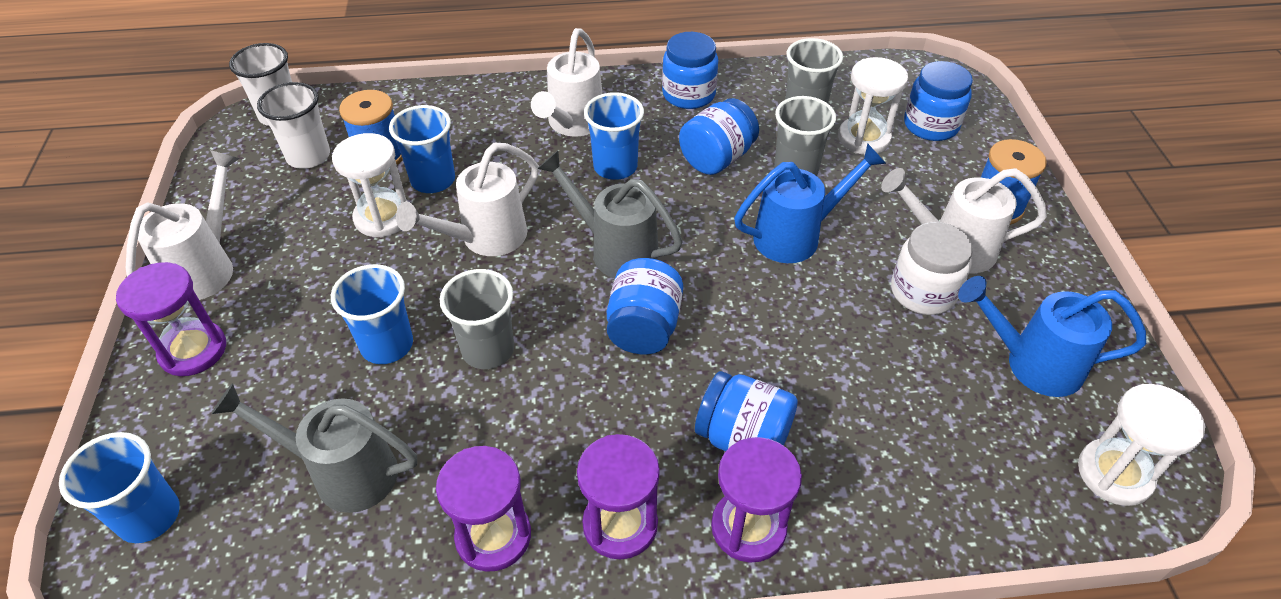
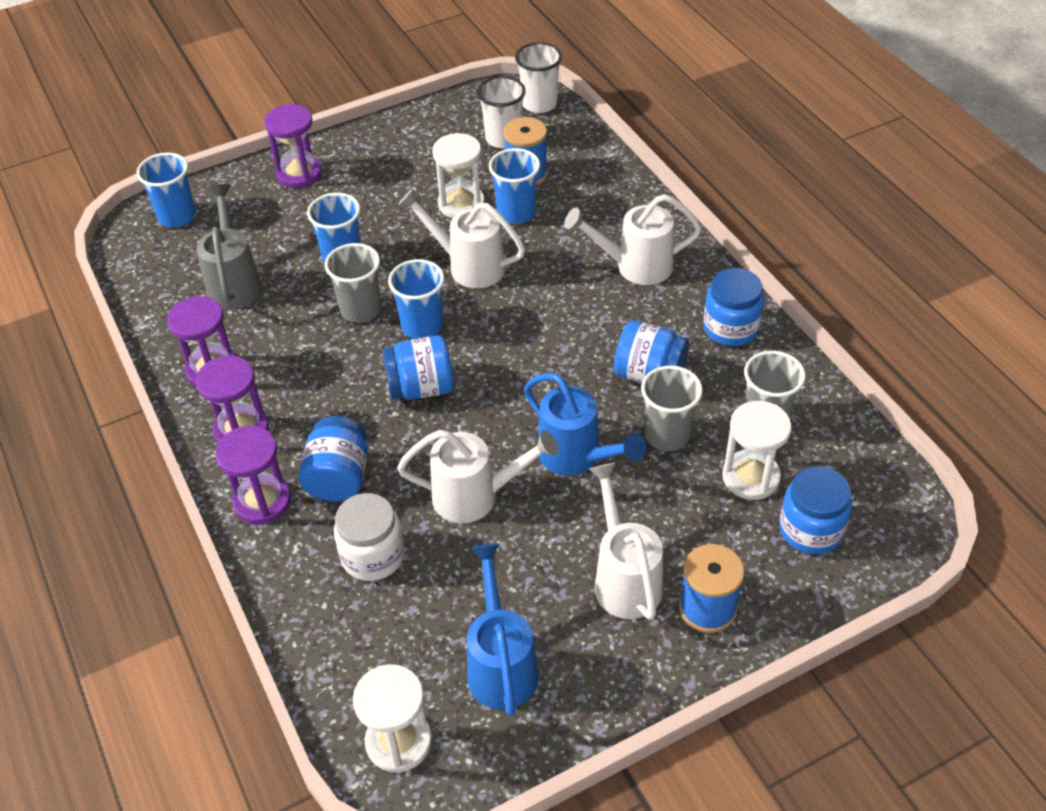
camera: 70 degrees right, 0 degrees up
white watering can [126,150,240,300] -> white watering can moved to [397,430,559,523]
grey watering can [537,150,683,278] -> none
blue cup [584,92,644,180] -> blue cup moved to [388,259,444,339]
white jar [891,222,973,315] -> white jar moved to [334,493,405,581]

